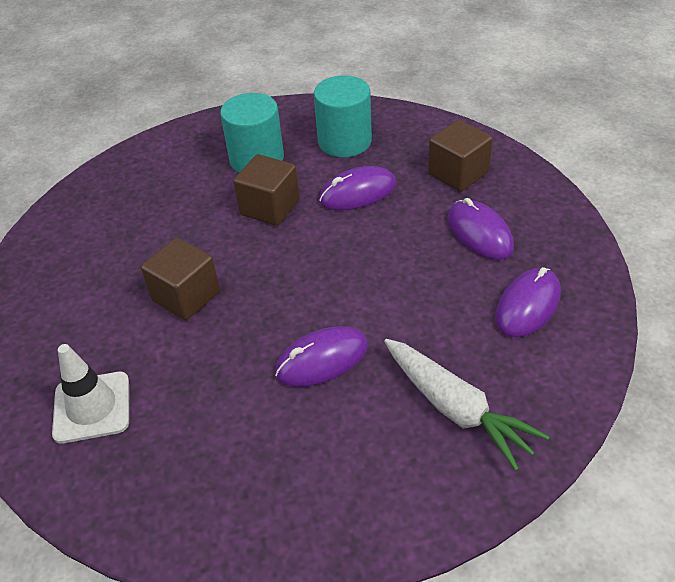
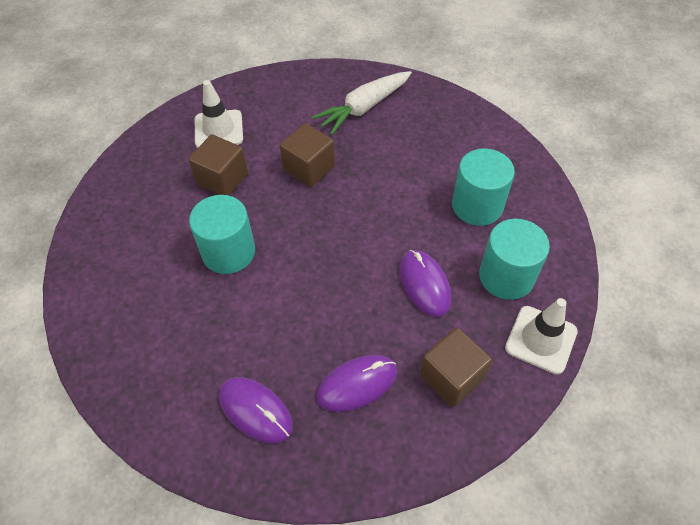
camera: 90 degrees right, 10 degrees up
brown cube [233,154,300,226] -> brown cube moved to [188,134,248,196]
purple mouse [275,326,368,387] -> turquoise cylinder [189,195,255,274]
white carrot [384,339,550,471] -> white carrot moved to [312,71,412,135]
none -> white traffic cone [505,298,578,375]

